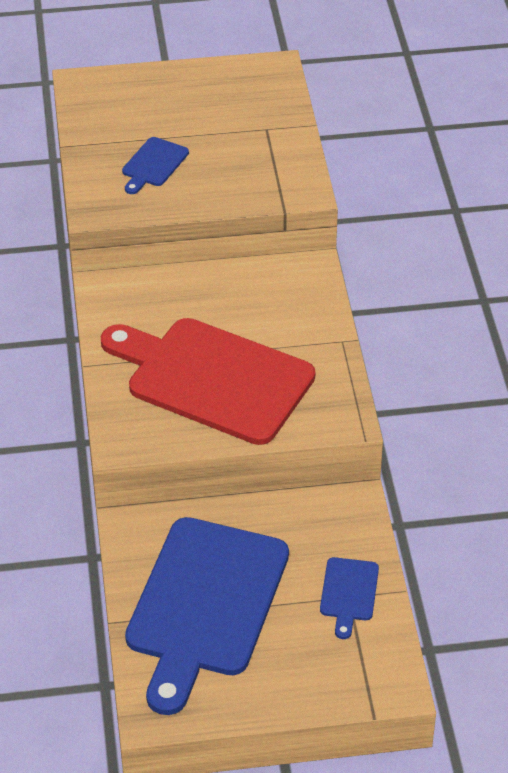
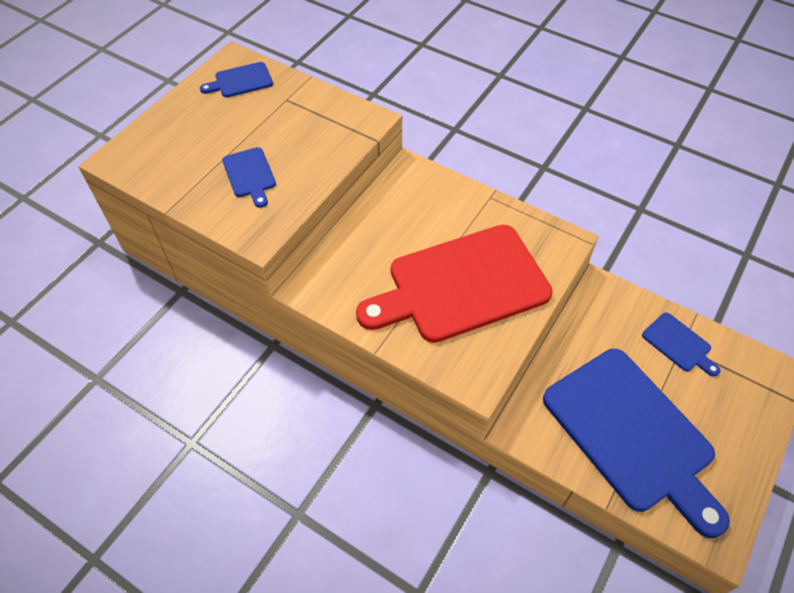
camera: 50 degrees left, 10 degrees up
none -> blue cutting board [200,62,273,97]

